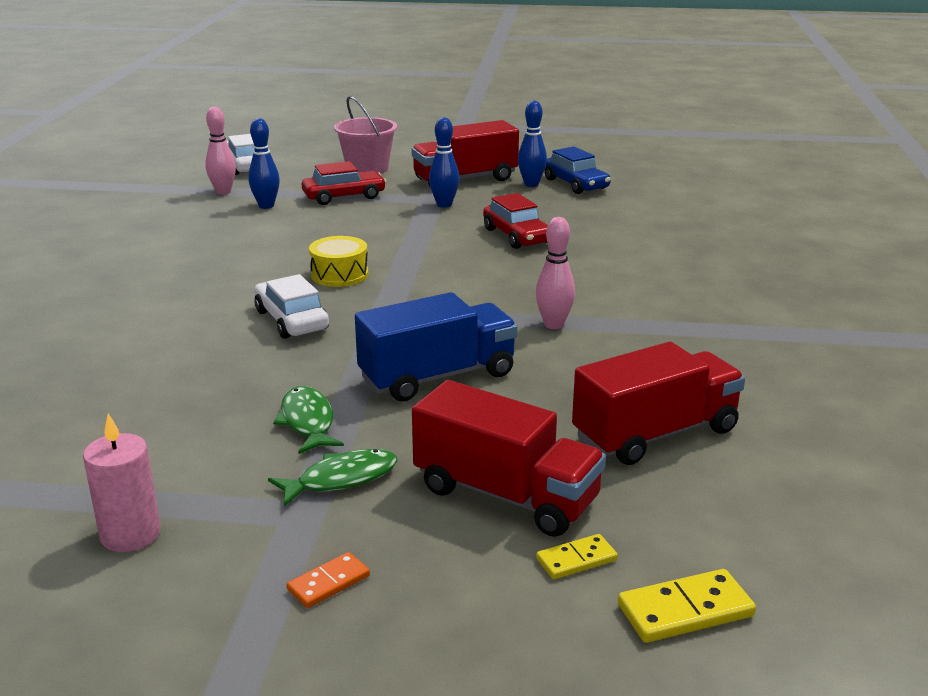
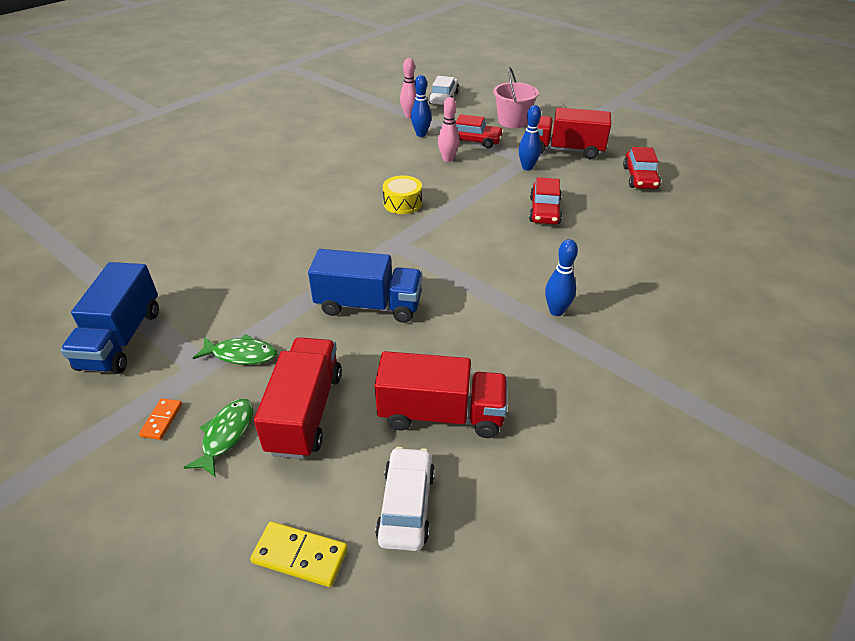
camera: 35 degrees right, 15 degrees up
pink candle [83,413,161,552] -> blue truck [60,262,159,374]
white car [254,274,329,339] -> white car moved to [375,447,435,551]
green fish [273,386,344,454] -> green fish moved to [183,399,253,478]
orange domino [287,552,370,608] -> orange domino turned 75 degrees counterclockwise [139,398,182,440]
red truck [412,380,606,537] -> red truck turned 150 degrees counterclockwise [254,337,342,459]
blue bowling pin [518,101,547,187] -> blue bowling pin moved to [545,239,578,316]
pink bowling pin [536,217,575,329] -> pink bowling pin moved to [438,97,460,162]
yellow domino [536,534,618,579] -> none
blue car [545,147,611,194] -> red car [623,147,661,189]

